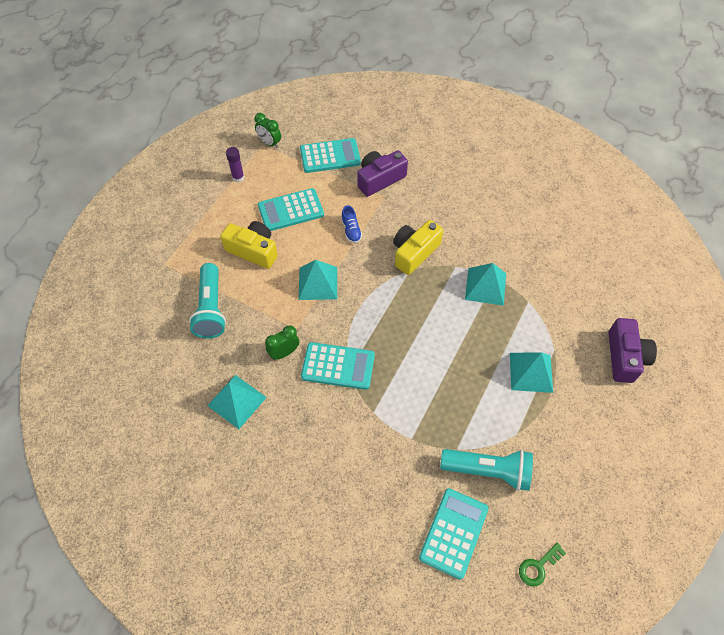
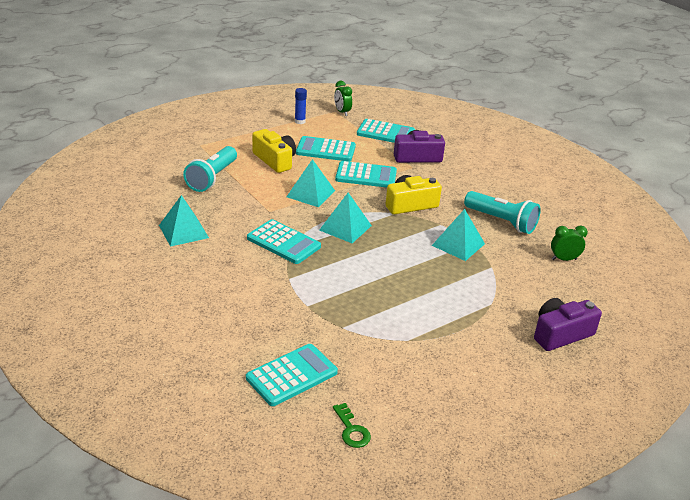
camera: 25 degrees right, 25 degrees down
purple glue stick [226,147,244,183] -> blue glue stick [295,88,307,124]
green clock [265,325,299,360] -> green clock moved to [551,226,588,261]
blue shoe [341,205,362,243] -> turquoise calculator [335,161,397,188]
turquoise flashlight [440,449,533,491] -> turquoise flashlight moved to [464,191,541,234]
turquoise pyramid [510,352,553,393] -> turquoise pyramid moved to [319,193,372,243]
green key [519,542,566,586] -> green key turned 105 degrees counterclockwise [333,403,371,448]
purple camera [609,318,657,383] -> purple camera turned 150 degrees counterclockwise [534,298,602,351]

